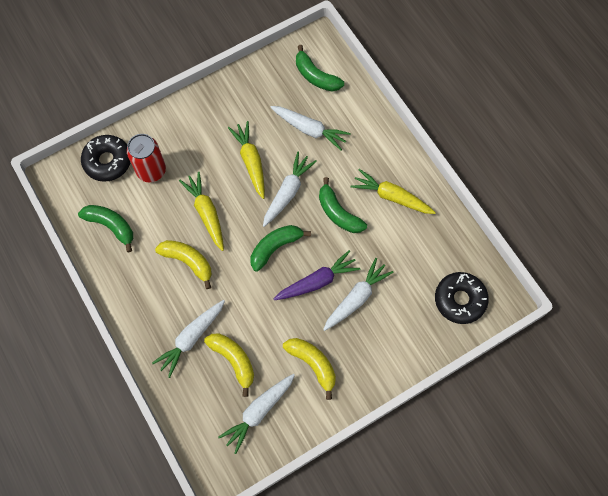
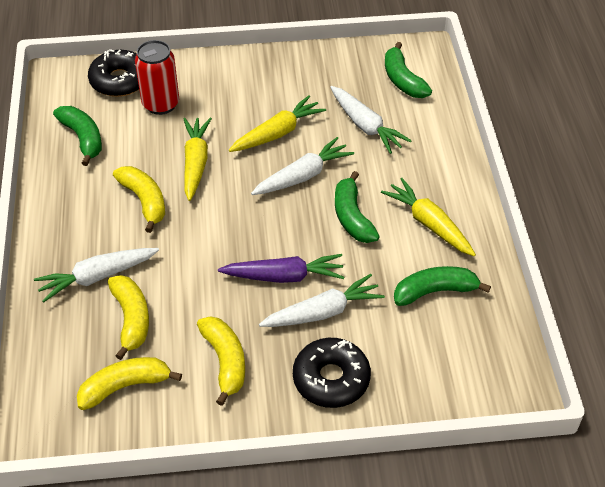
camera: 25 degrees right, 20 degrees down
white carrot [218,374,295,454] -> yellow banana [77,357,182,410]
yellow carrot [228,121,265,199] -> yellow carrot turned 45 degrees clockwise [229,95,326,152]
green banana [251,225,311,272] -> green banana moved to [394,266,491,306]
black donut [435,272,489,324] -> black donut moved to [293,338,371,408]

